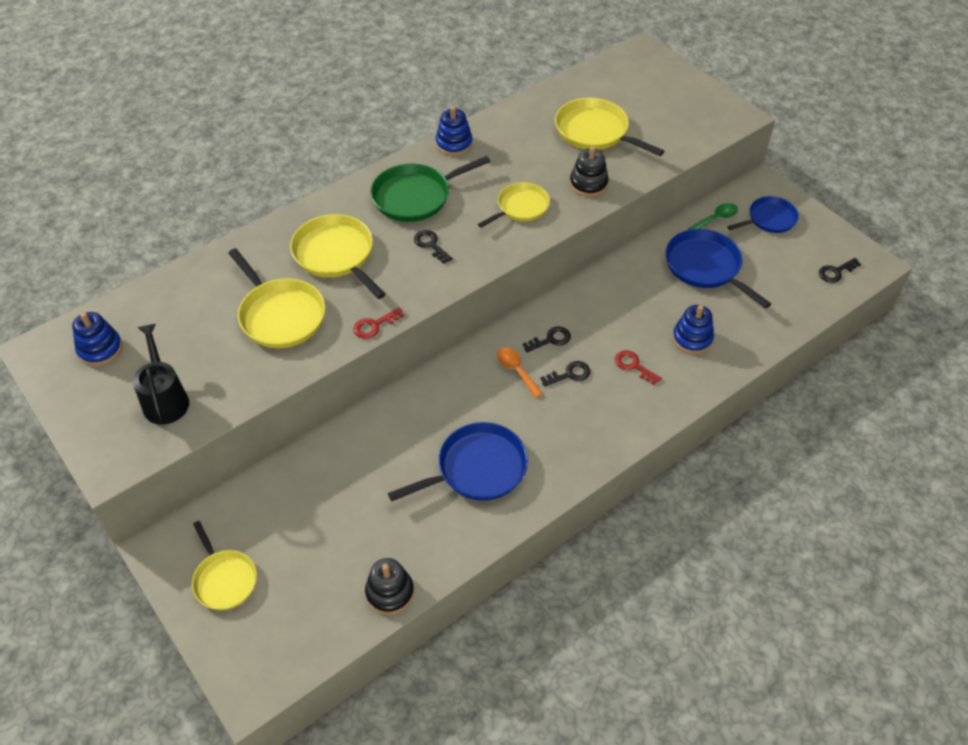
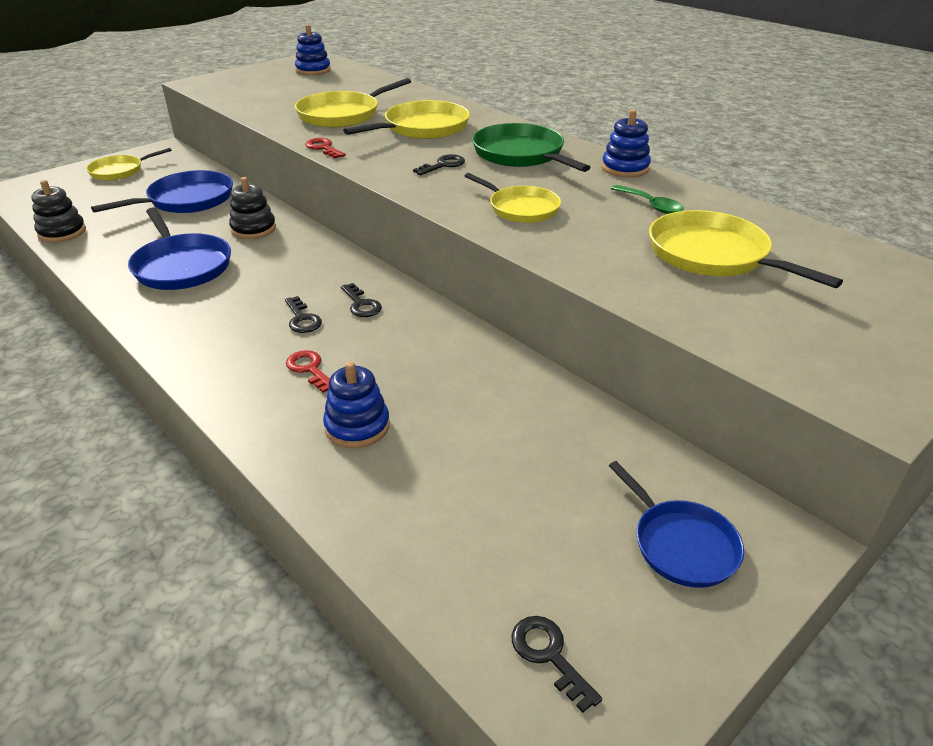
camera: 85 degrees right, 15 degrees down
black watering can [133,324,189,425] -> none
orange spoon [497,347,543,398] -> none
yellow pan [555,98,664,156] -> yellow pan turned 75 degrees counterclockwise [649,210,843,288]
black stacking toy [570,146,609,197] -> black stacking toy moved to [229,177,276,239]
red key [615,351,662,385] -> red key turned 75 degrees counterclockwise [286,350,330,393]
blue pan [665,229,771,309] -> blue pan moved to [91,170,233,213]
green spoon [688,203,738,230] -> green spoon moved to [611,185,684,214]

